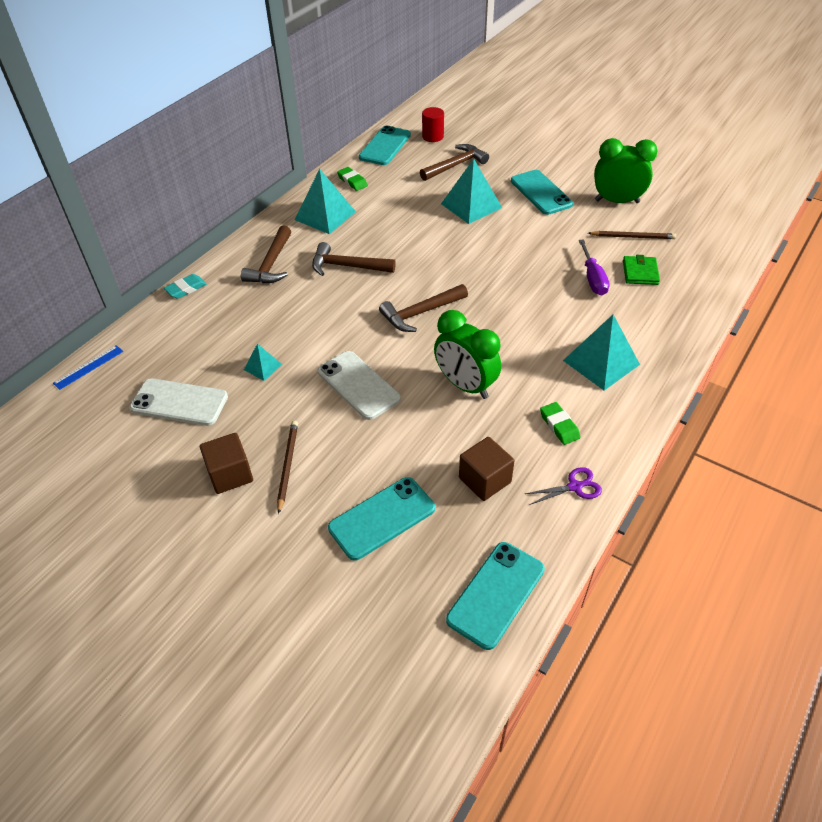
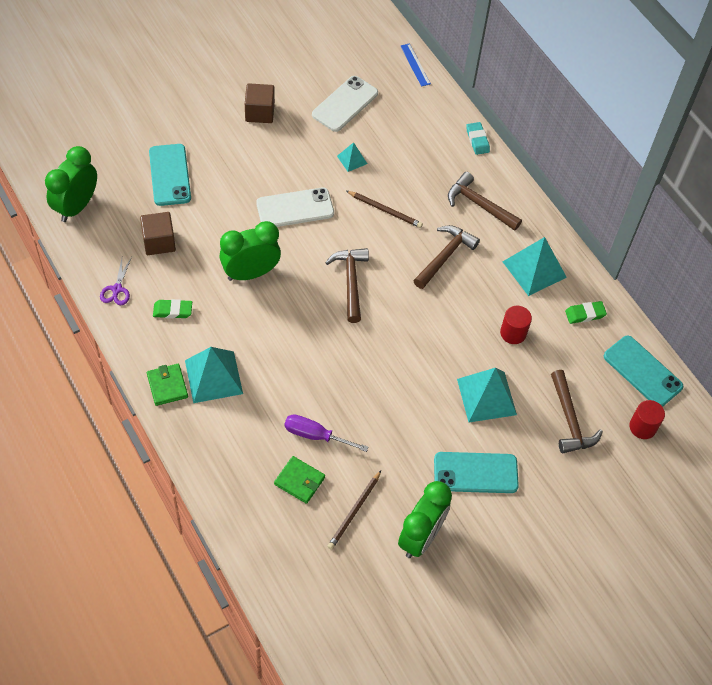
camera: 110 degrees right, 10 degrees up
brown pencil [277,421,298,514] -> brown pencil moved to [346,191,423,228]
turquoise phone [446,542,545,650] -> green clock [45,146,97,222]
none -> green wallet [147,364,188,406]
none -> red cylinder [500,306,532,344]

